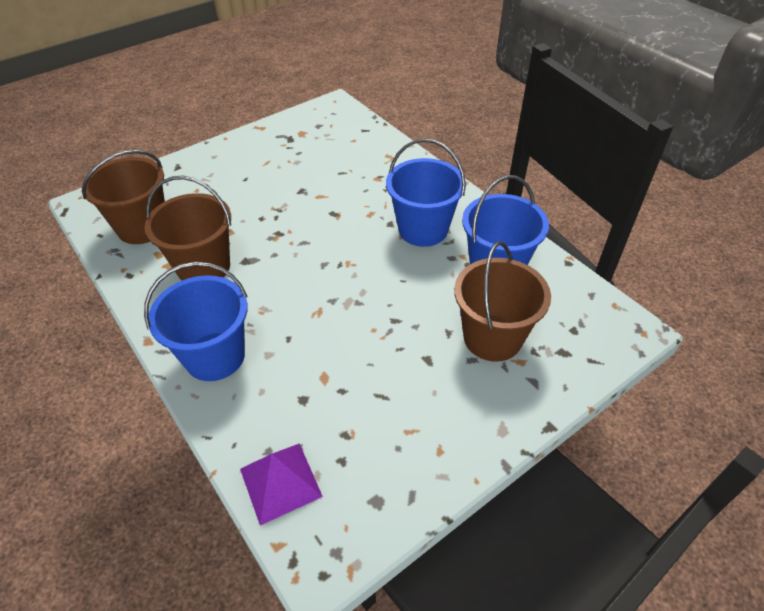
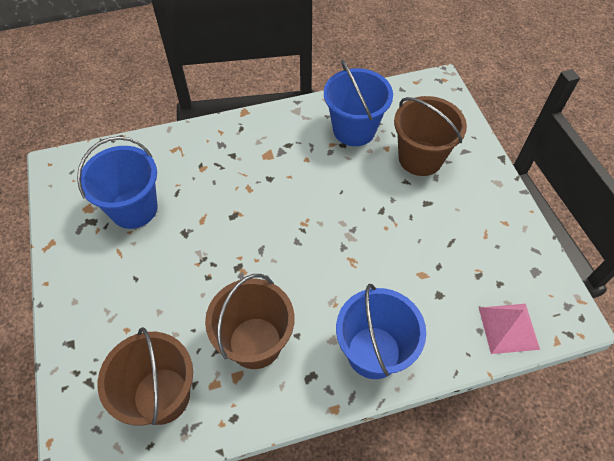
camera: 70 degrees left, 10 degrees up
purple pyramid [240,443,323,525] -> pink pyramid [479,304,540,354]
blue bucket [386,138,466,247] -> blue bucket moved to [77,136,158,229]

